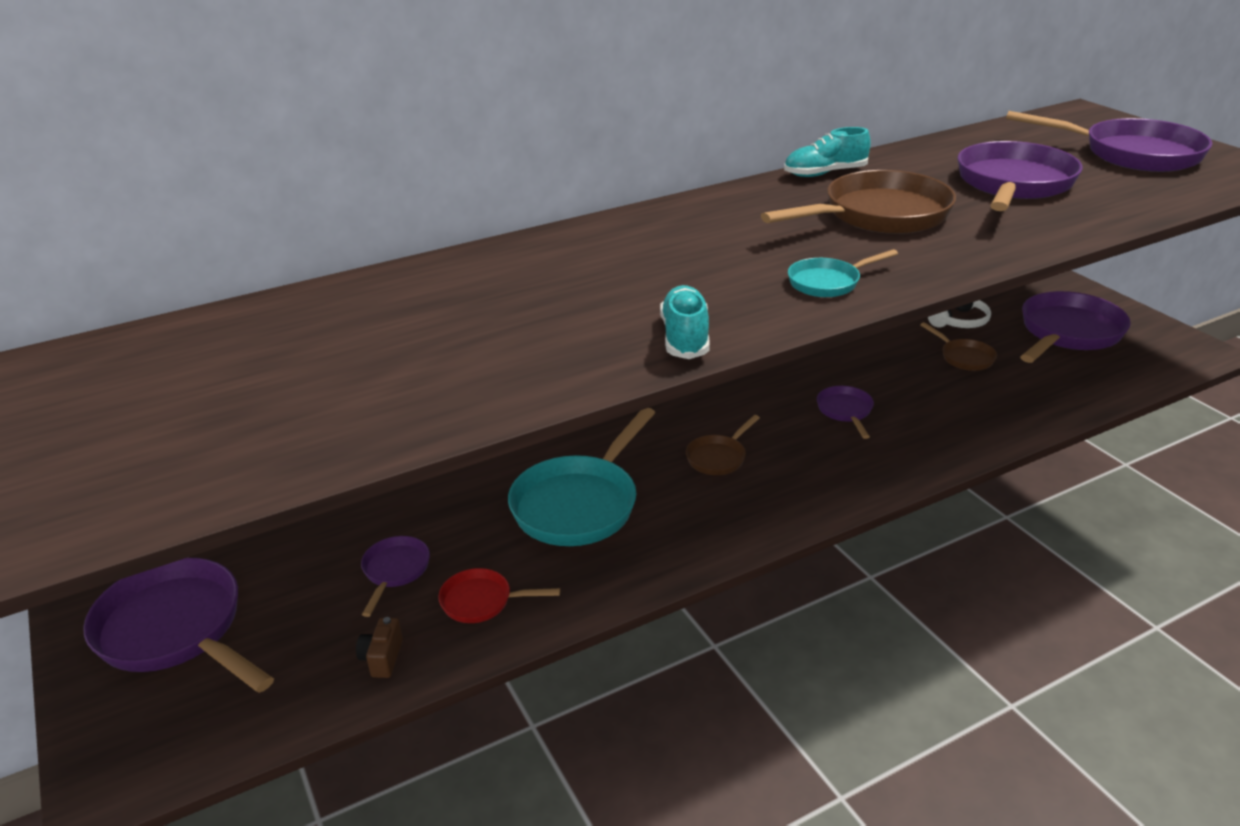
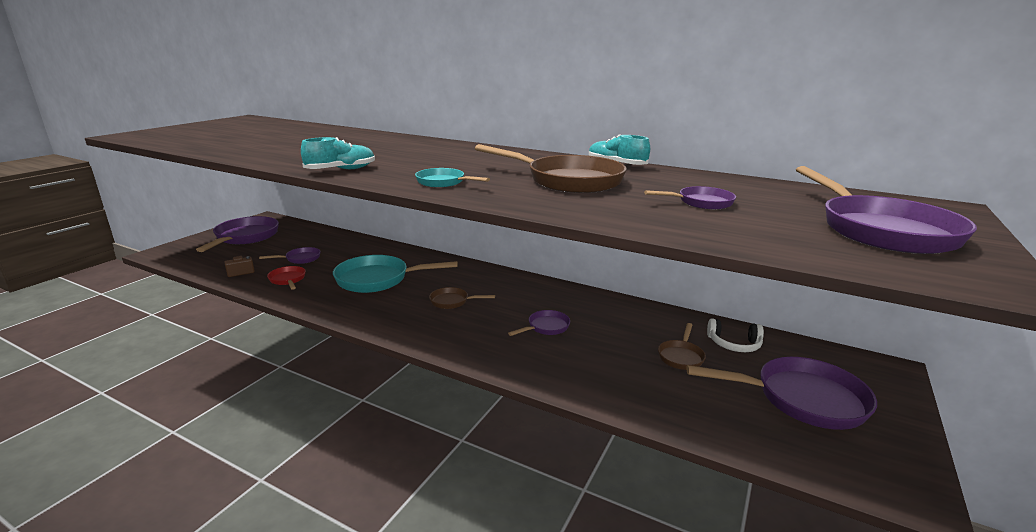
camera: 55 degrees right, 10 degrees down
purple pan [957,141,1083,211] -> purple pan [644,186,736,209], size x0.50

